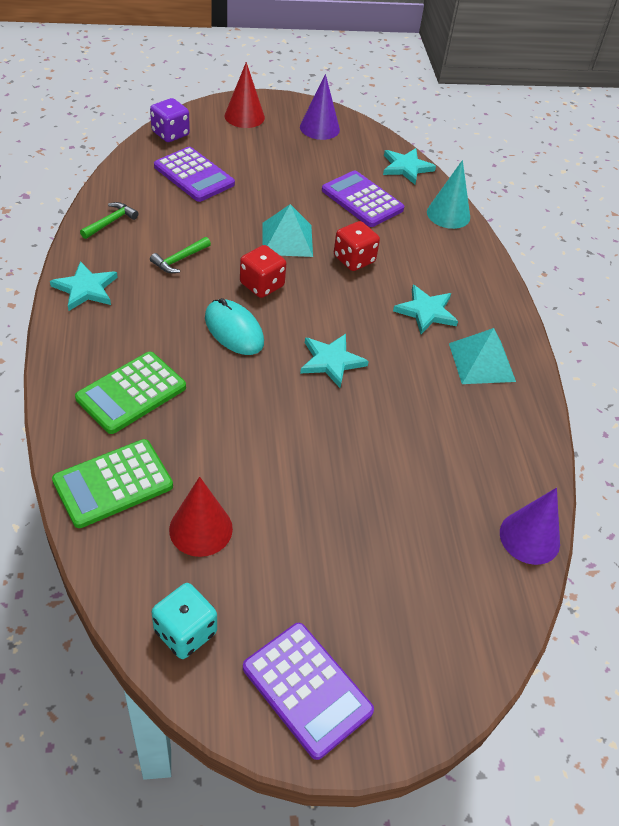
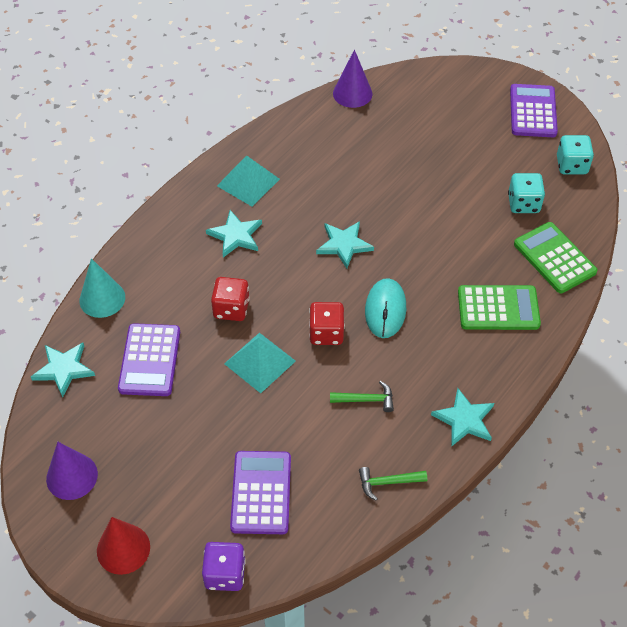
camera: 130 degrees left, 5 degrees up
green calculator [52,439,173,528] -> green calculator turned 135 degrees counterclockwise [514,222,598,293]
red cone [169,477,233,557] -> turquoise dice [508,173,545,213]

